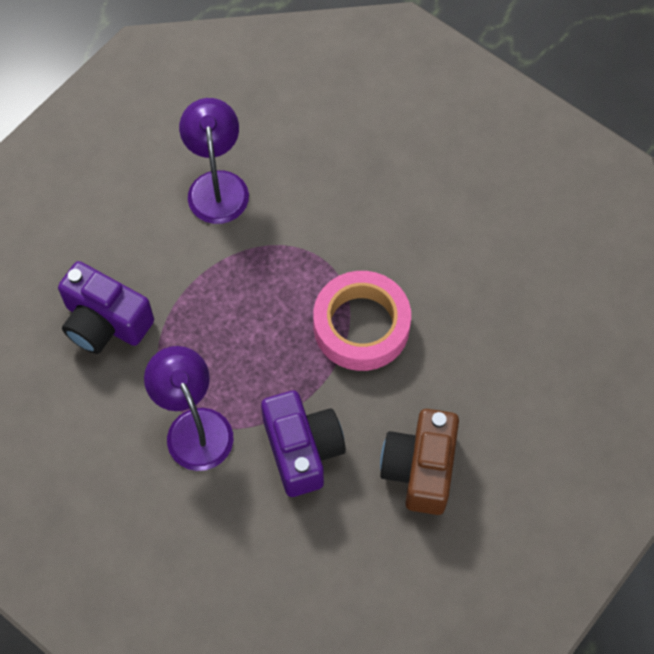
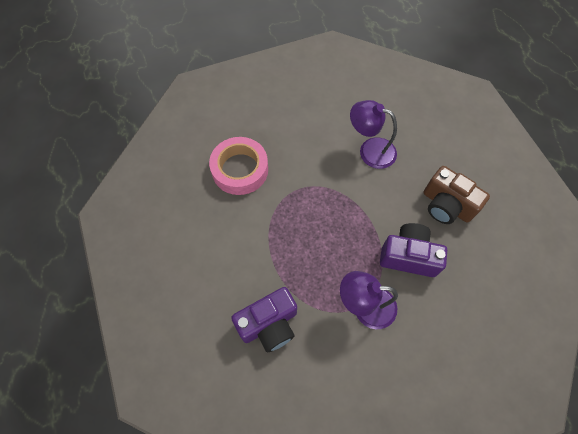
camera: 60 degrees left, 0 degrees up
purple lamp [179,98,249,224] -> purple lamp moved to [350,100,397,169]
pink tape [313,271,411,371] -> pink tape moved to [209,137,268,195]

